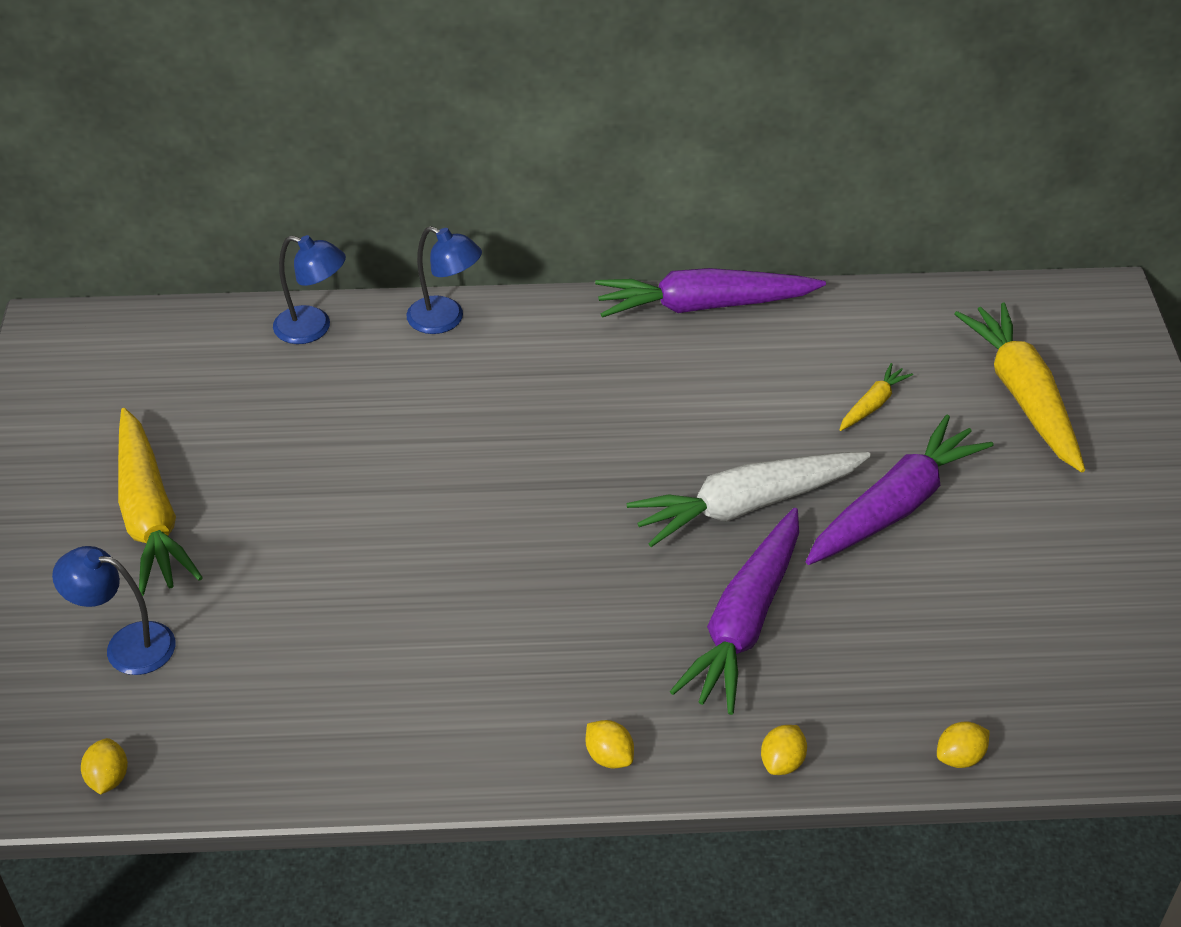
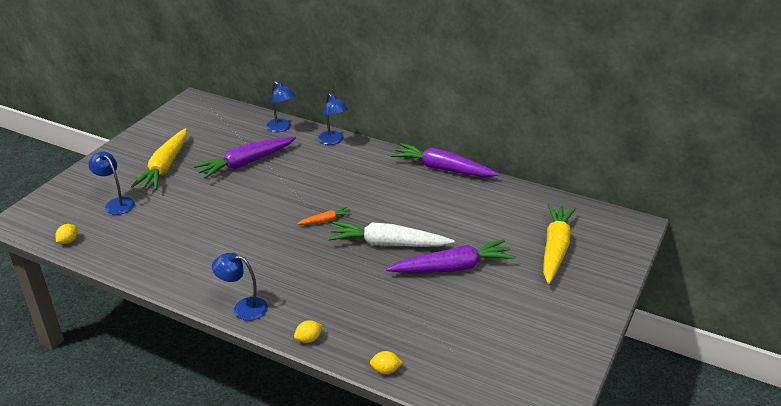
camera: 30 degrees right, 10 degrees down
yellow lemon [586,720,634,768] -> blue lamp [212,253,268,321]
purple carrot [670,508,799,715] -> purple carrot moved to [193,136,296,179]
yellow carrot [839,363,913,431] -> none
none -> orange carrot [297,207,352,225]

